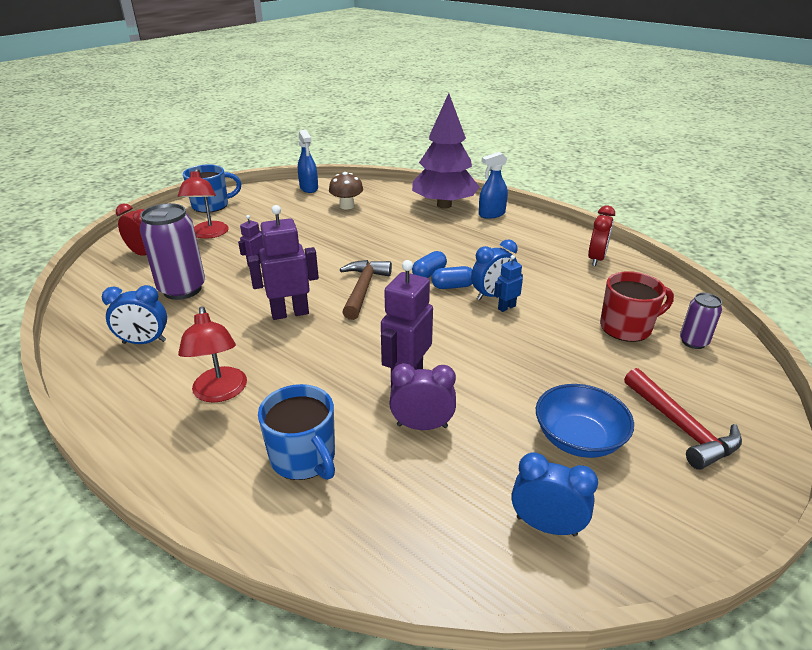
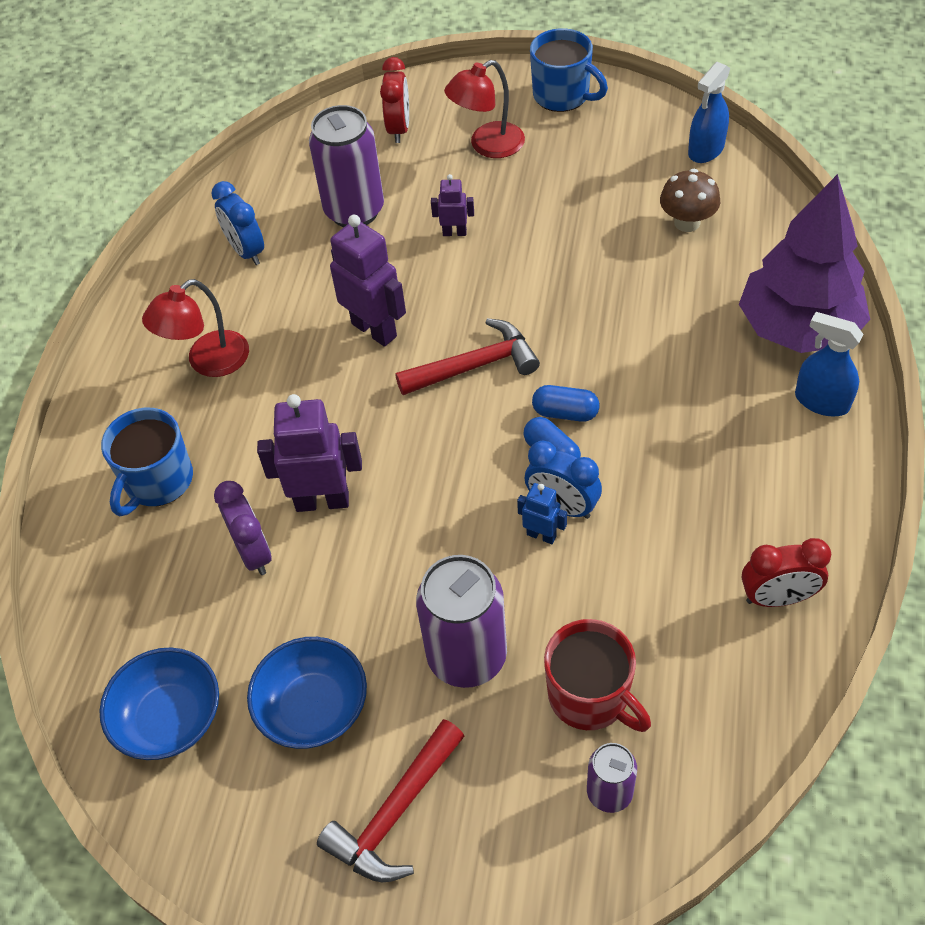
camera: 65 degrees right, 20 degrees up
brown hammer [340,260,392,320] -> red hammer [395,318,540,395]
blue clock [511,452,598,536] -> blue bowl [99,648,219,760]
none -> purple can [416,555,507,688]

